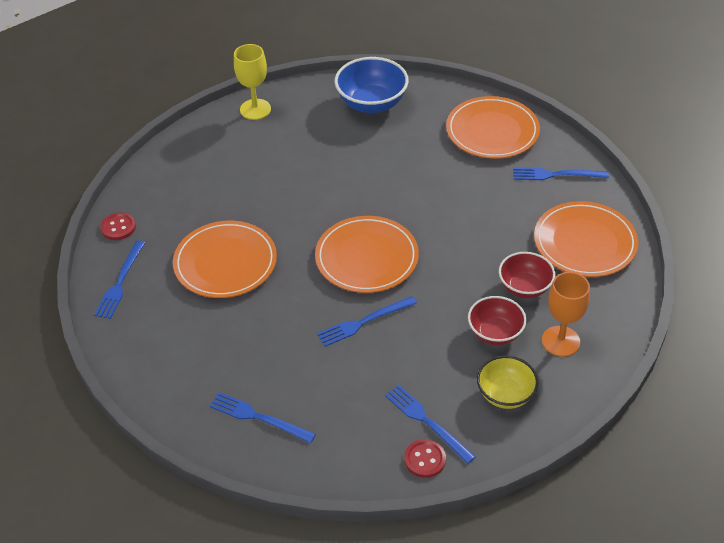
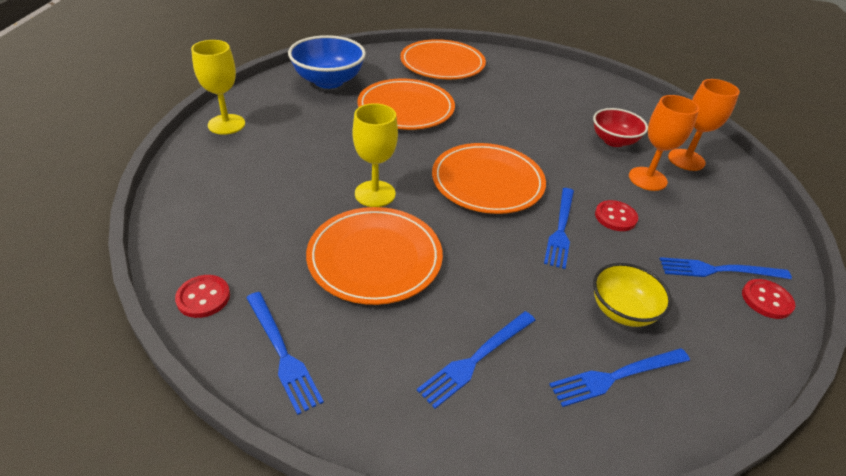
camera: 50 degrees left, 5 degrees down
red bowl [468,296,527,345] -> orange goblet [629,95,699,191]
yellow bowl [477,356,539,409] -> yellow bowl moved to [593,263,672,327]
blue fork [513,168,609,180] -> blue fork moved to [417,311,535,409]
orange plate [534,201,639,277] -> orange plate moved to [357,79,455,130]
none -> yellow goblet [353,103,398,207]
none -> red button [595,200,638,231]

